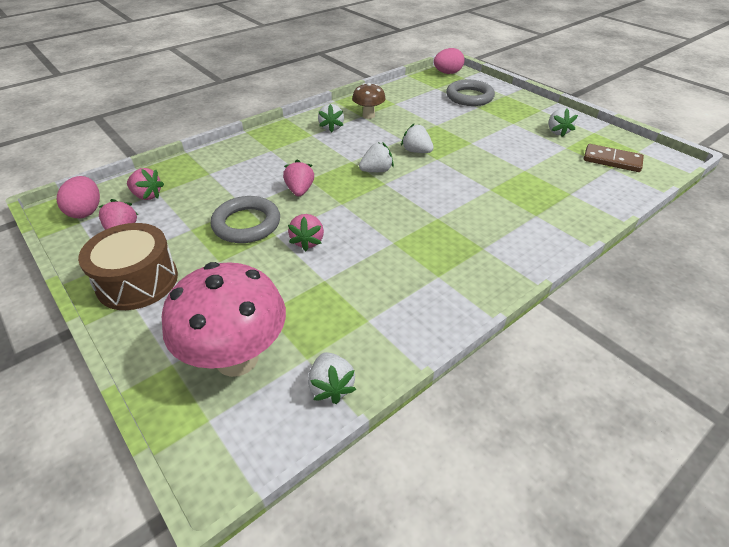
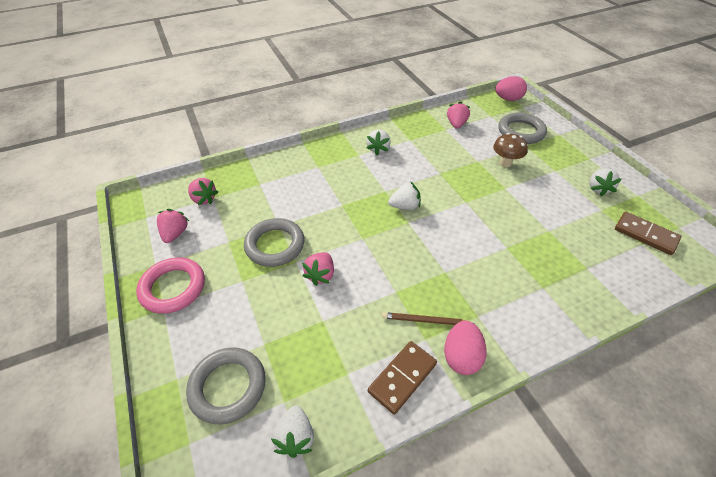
camera: 15 degrees right, 5 degrees up
pink egg [56,176,100,218] -> pink egg moved to [444,321,487,375]
brown drum [78,223,178,310] -> pink ring [136,257,205,314]
pink mushroom [162,262,286,377] -> grey ring [186,347,265,424]
pink strawberry [283,160,314,196] -> pink strawberry moved to [447,101,470,129]
brown mushroom [352,83,386,119] -> brown mushroom moved to [493,133,528,167]
white strawberry [401,124,434,153] -> none
none -> brown domino [368,341,437,415]
none -> brown pencil [382,312,466,325]

